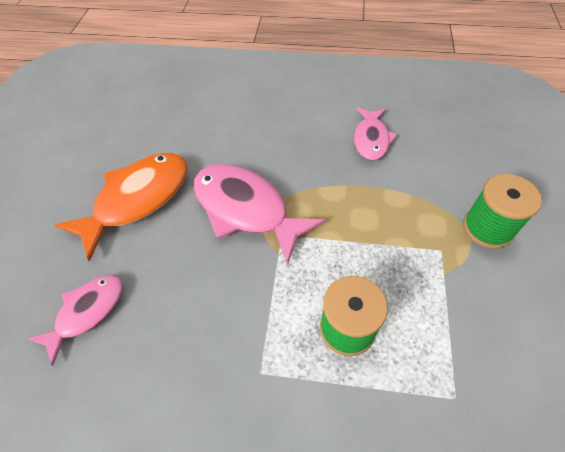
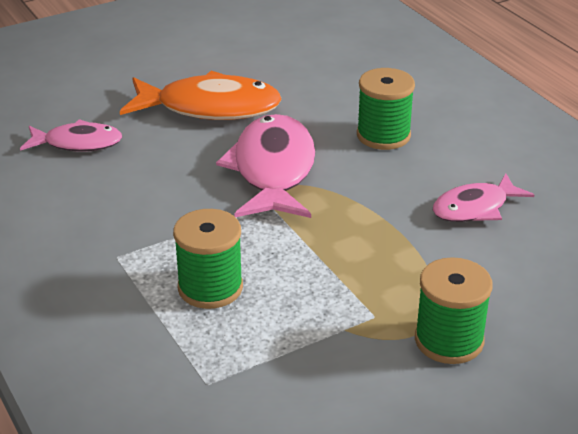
camera: 50 degrees right, 20 degrees down
none -> green spool [357,68,415,150]

